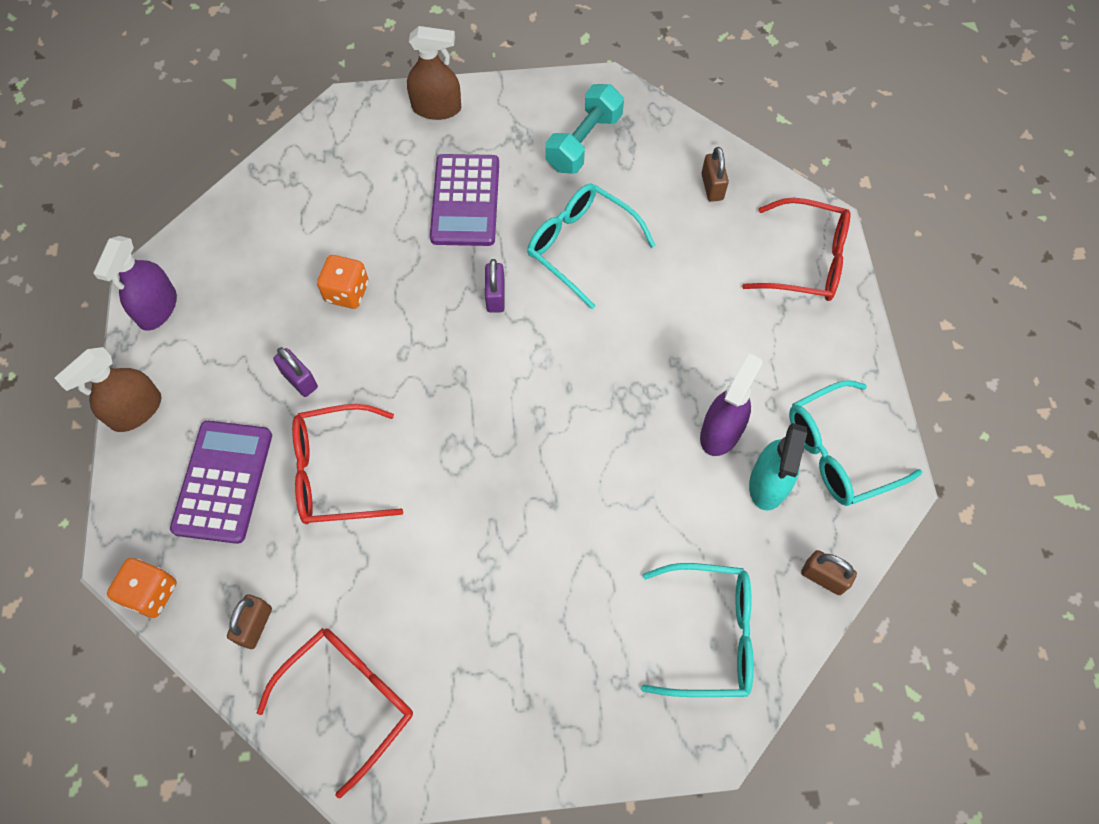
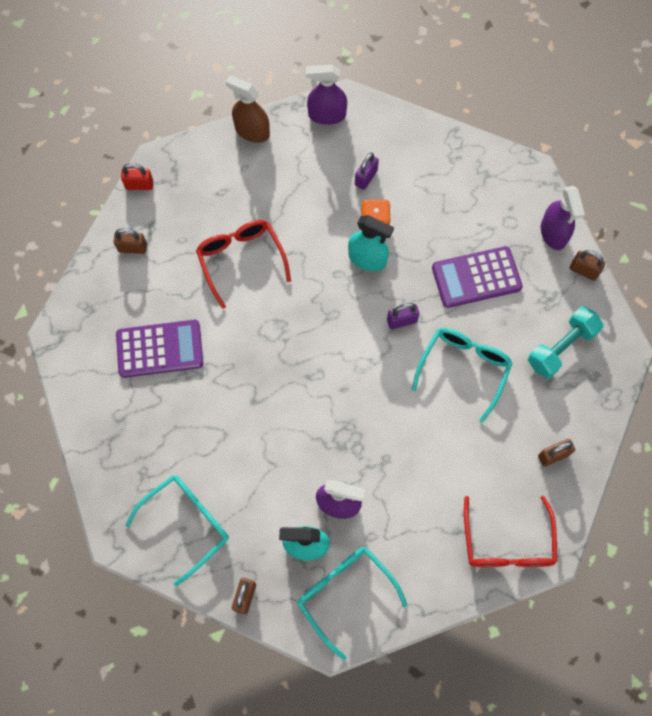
camera: 75 degrees right, 5 degrees up
orange dice [107,558,177,618] -> red padlock [121,163,153,190]
purple calculator [170,421,272,544] -> purple calculator moved to [116,320,204,378]
red glasses [257,628,413,798] -> none
purple padlock [273,347,318,397] -> purple padlock moved to [355,153,379,190]
brown spray bottle [407,26,461,120] -> purple spray bottle [541,186,585,250]
turquoise dumbbell [545,84,624,174] -> turquoise dumbbell turned 60 degrees counterclockwise [528,306,604,379]
turquoise glasses [641,563,754,697] -> turquoise glasses turned 120 degrees counterclockwise [125,475,229,586]
none -> turquoise spray bottle [348,215,394,271]
none -> brown padlock [570,250,605,281]

